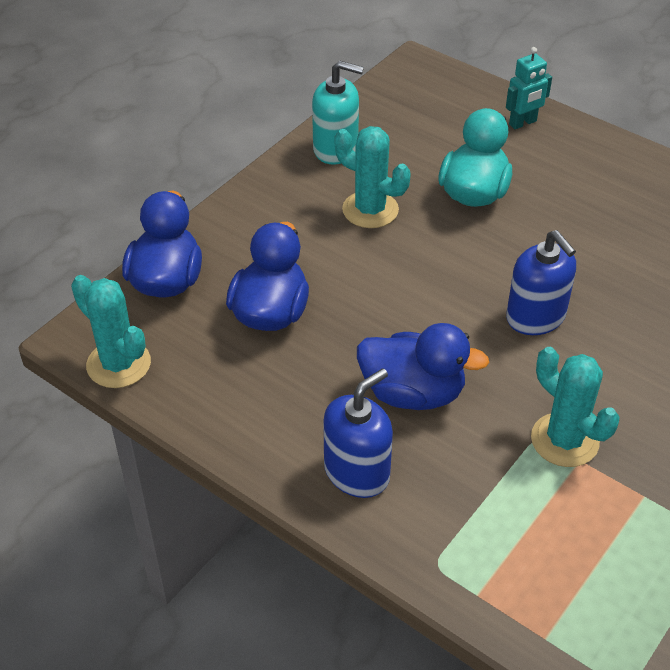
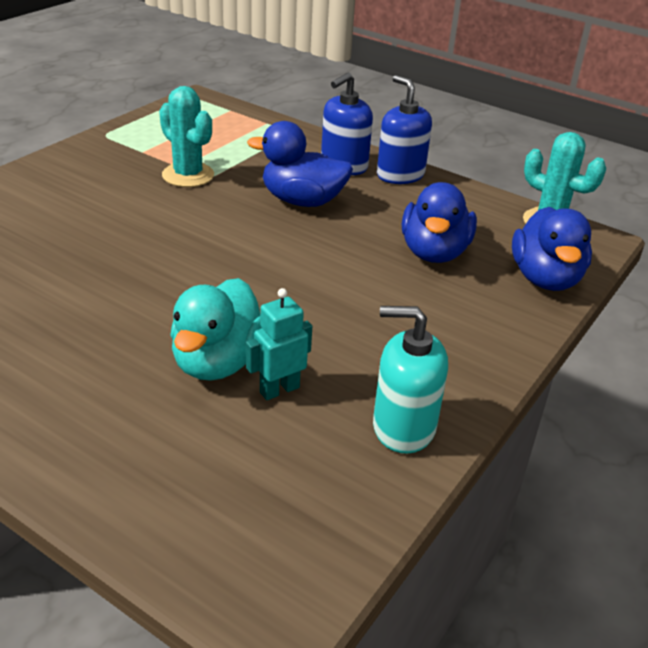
camera: 175 degrees right, 10 degrees down
turquoise cactus [334,126,411,228] -> none
turquoise robot [506,47,552,129] -> turquoise robot moved to [246,288,312,400]
blue soap dispenser [506,230,576,335] -> blue soap dispenser moved to [377,75,432,184]

